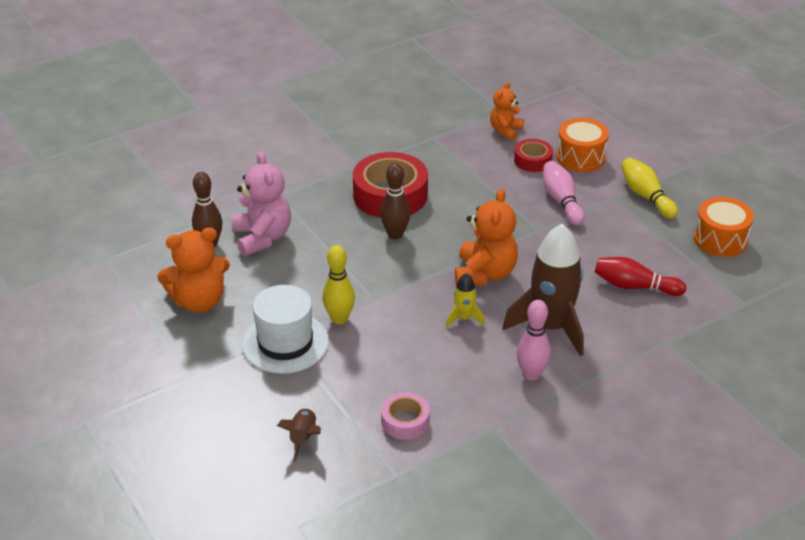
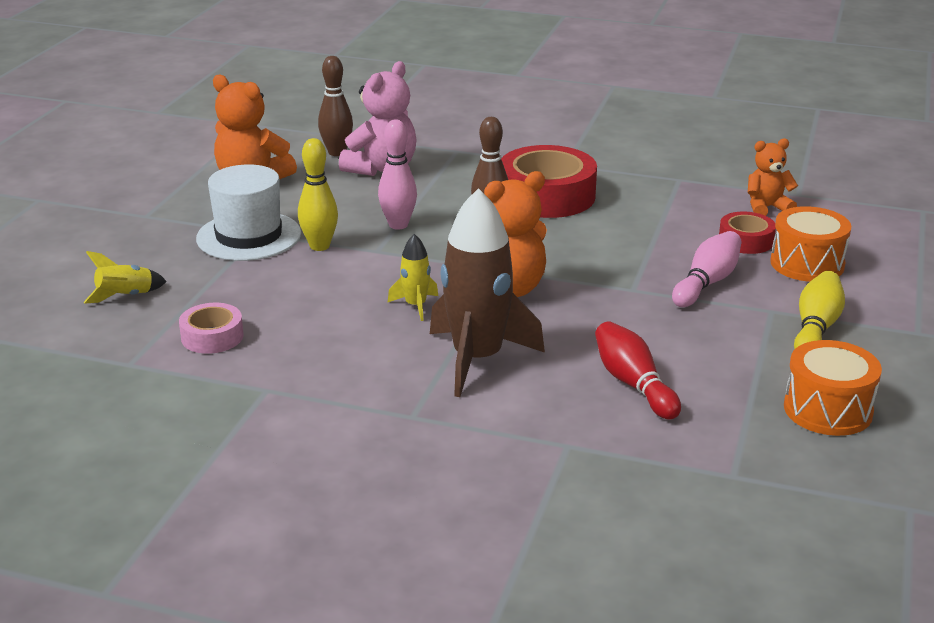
camera: 50 degrees right, 10 degrees down
brown rocket [277,407,321,462] -> yellow rocket [84,251,167,304]
pink bowling pin [517,300,551,381] -> pink bowling pin moved to [378,119,417,230]

